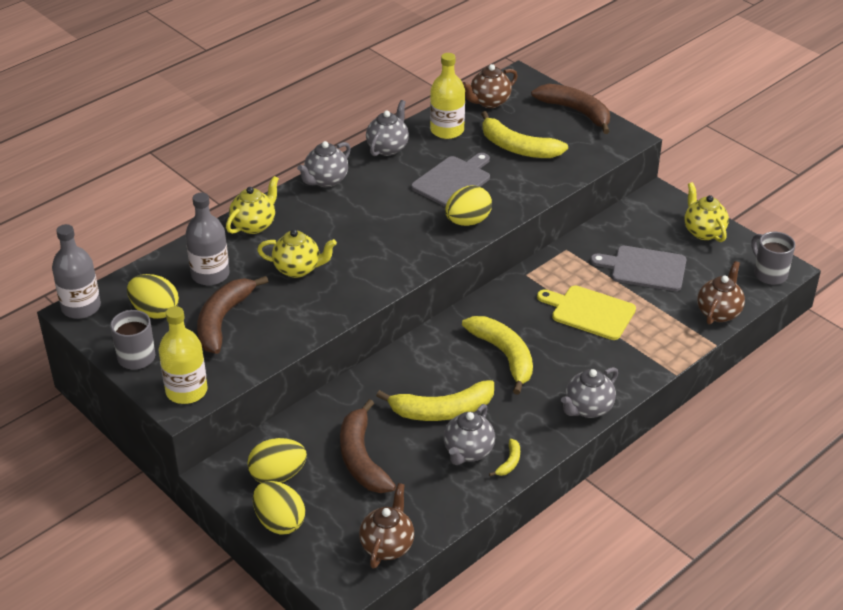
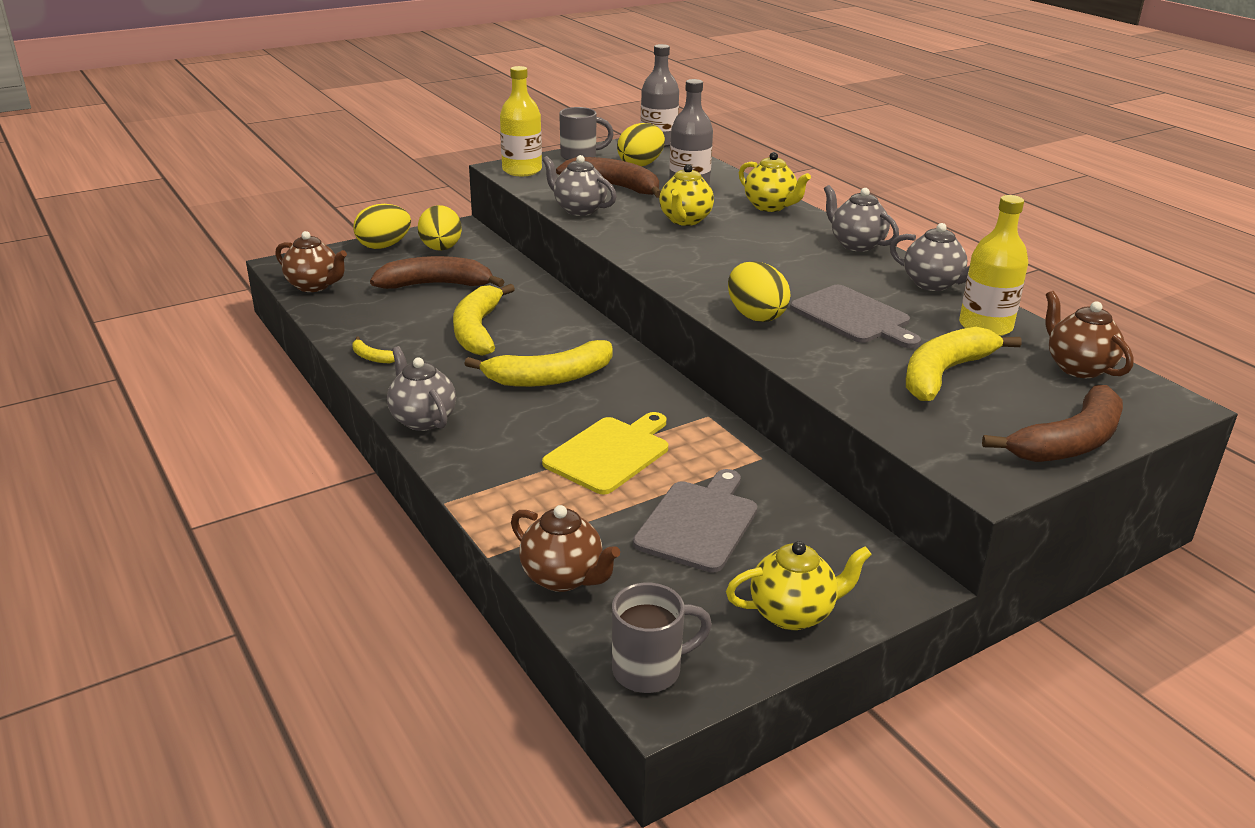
camera: 100 degrees right, 10 degrees down
grey teapot [444,404,495,465] -> grey teapot moved to [542,155,617,216]

